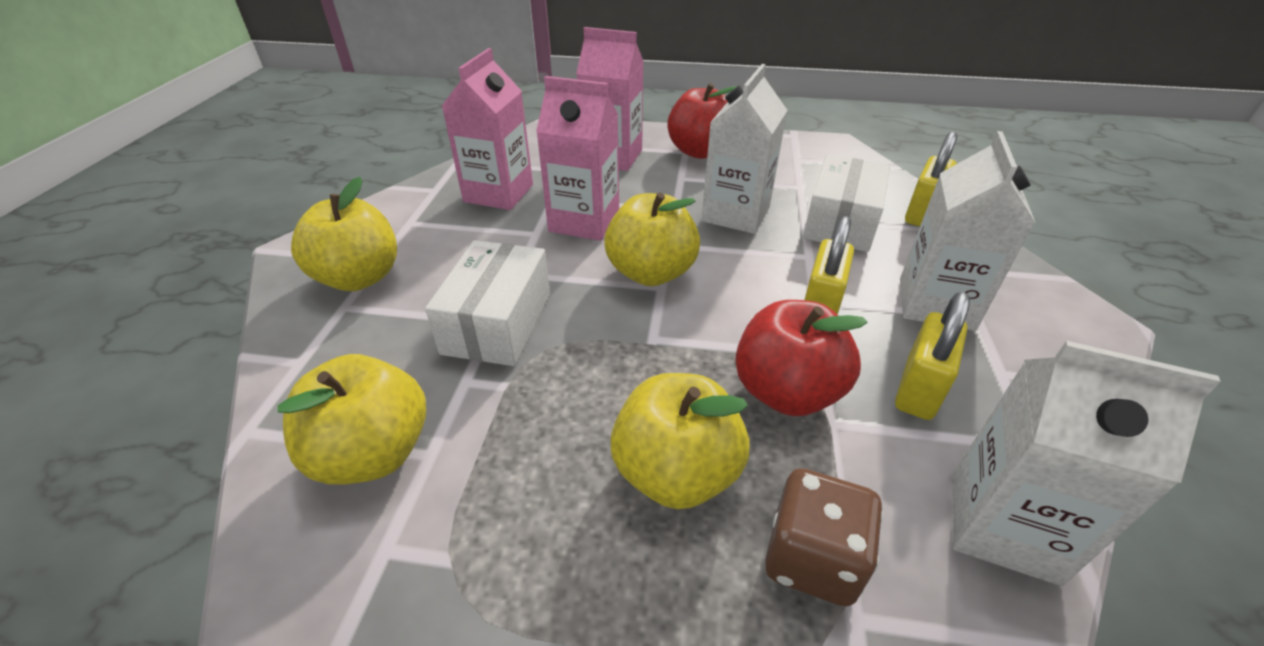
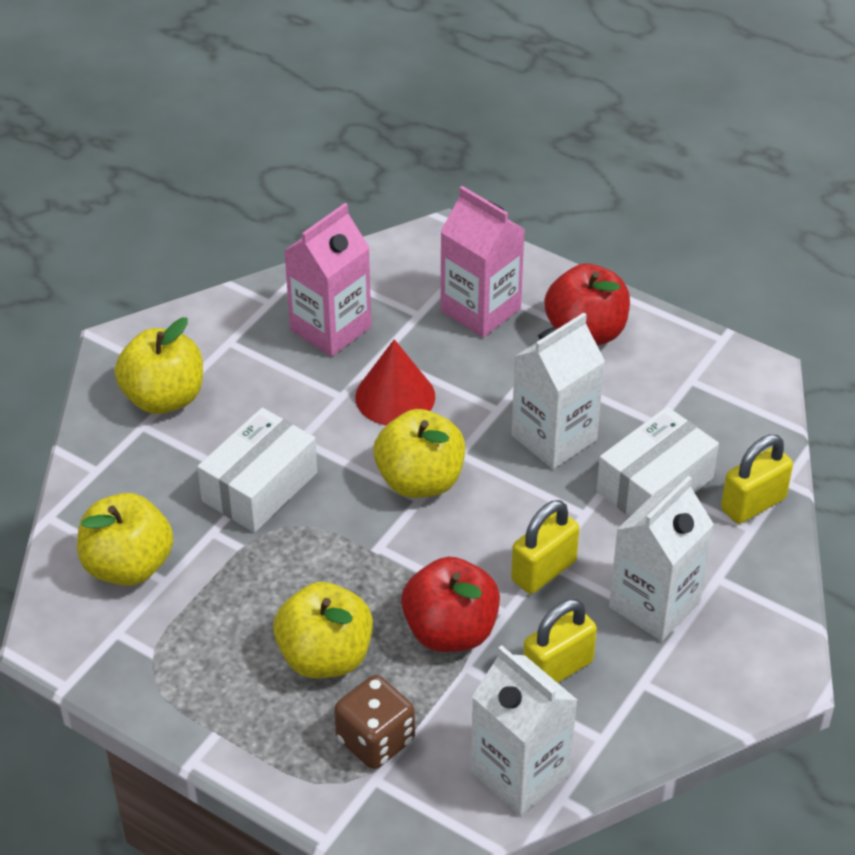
camera: 25 degrees right, 5 degrees up
pink carton [536,76,619,241] -> red cone [355,339,435,425]

